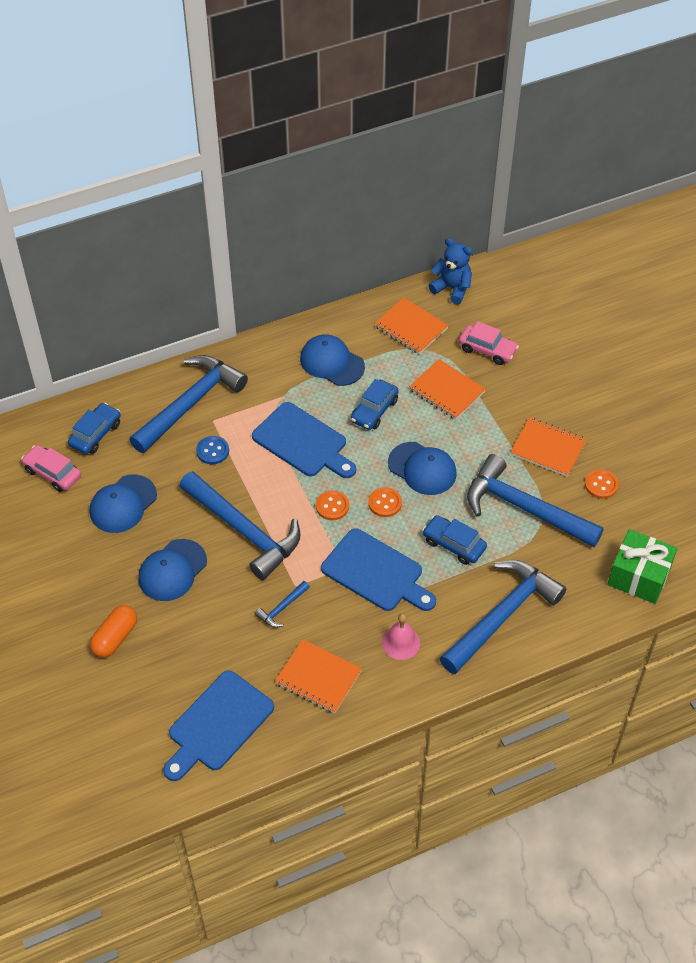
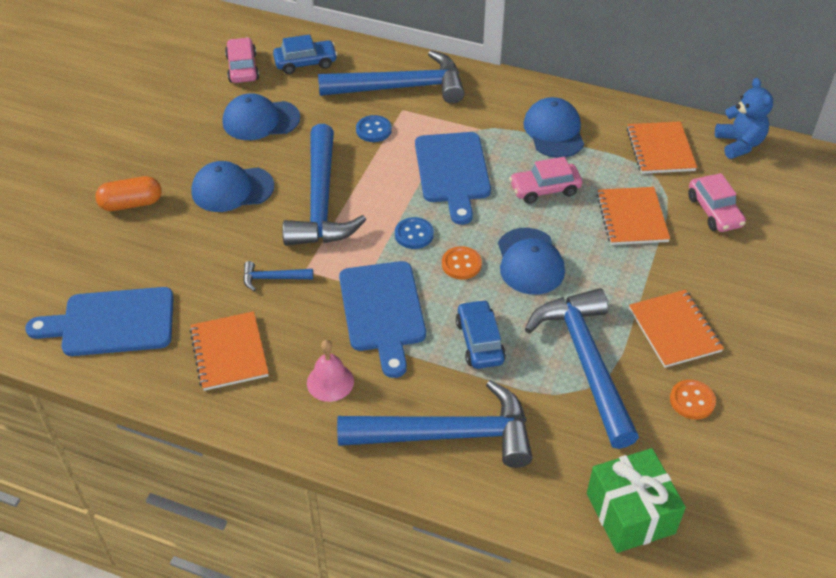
camera: 45 degrees right, 5 degrees down
orange button [316,490,349,520] -> blue button [395,217,434,249]
blue car [351,379,399,430] -> pink car [509,157,582,204]

